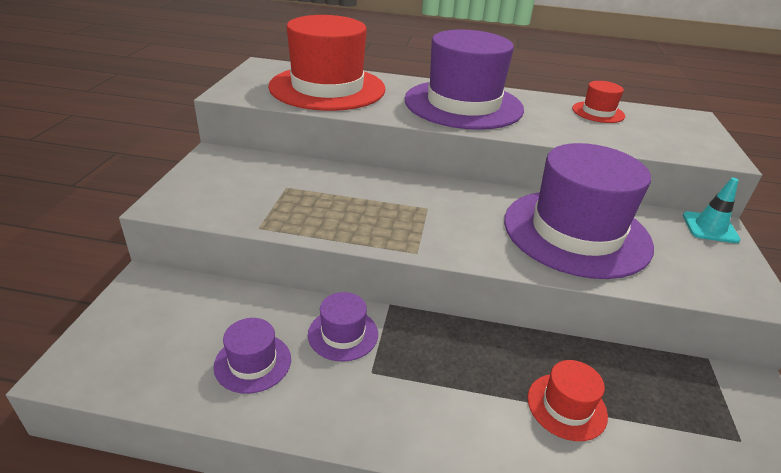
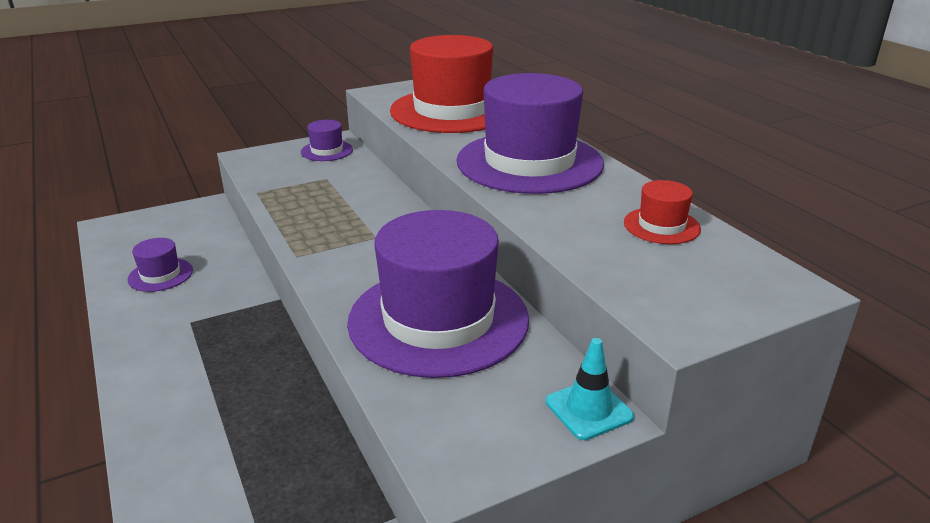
camera: 55 degrees right, 5 degrees down
purple hat [308,292,378,361] -> purple hat moved to [301,120,353,161]
red hat [528,360,608,441] -> none

